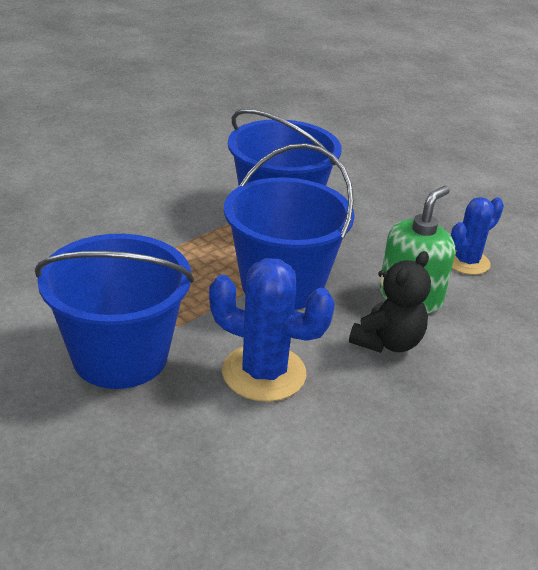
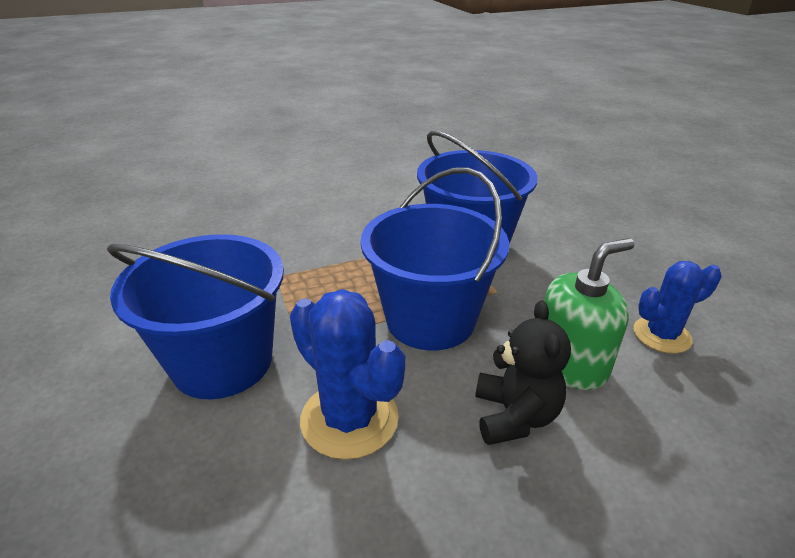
camera: 25 degrees right, 0 degrees up
black teddy bear [349,251,431,353] -> black teddy bear turned 60 degrees counterclockwise [475,300,571,445]

